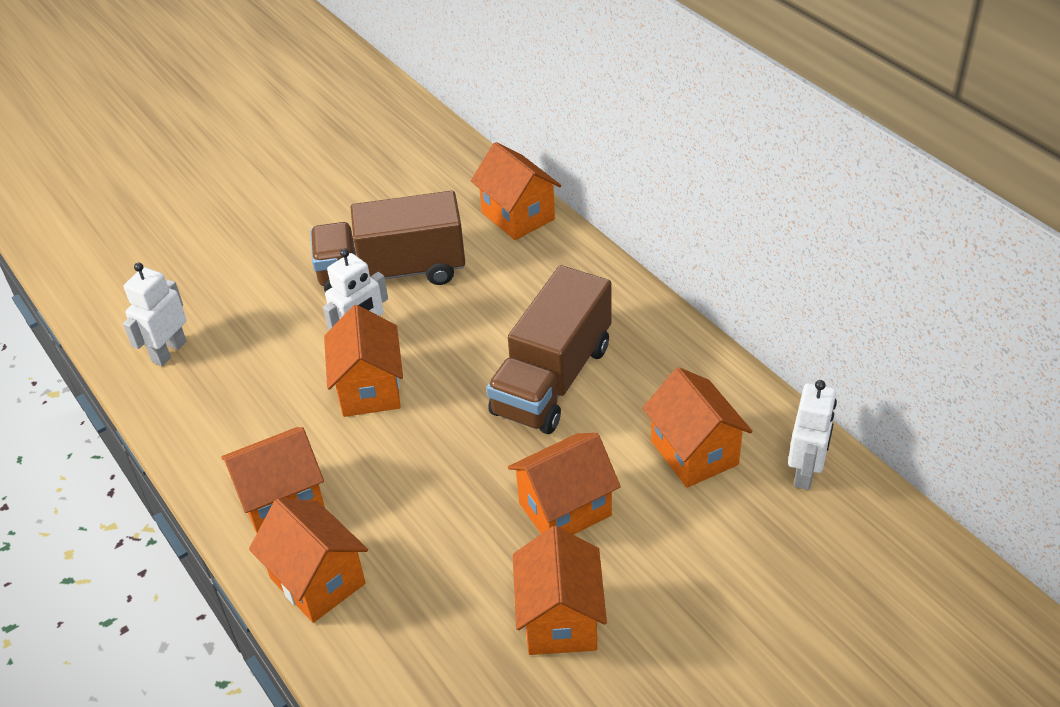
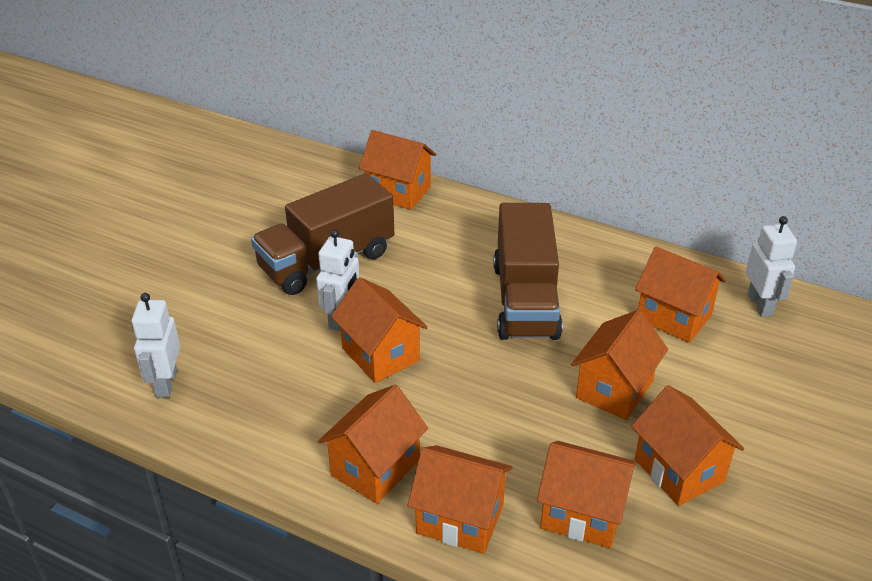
camera: 30 degrees left, 5 degrees down
none -> orange house [537,441,637,548]

